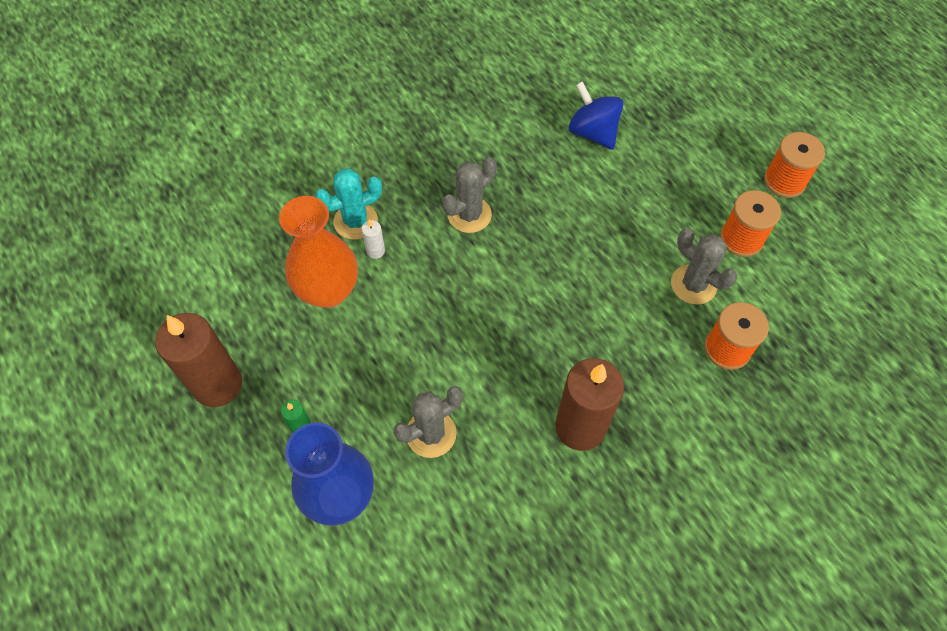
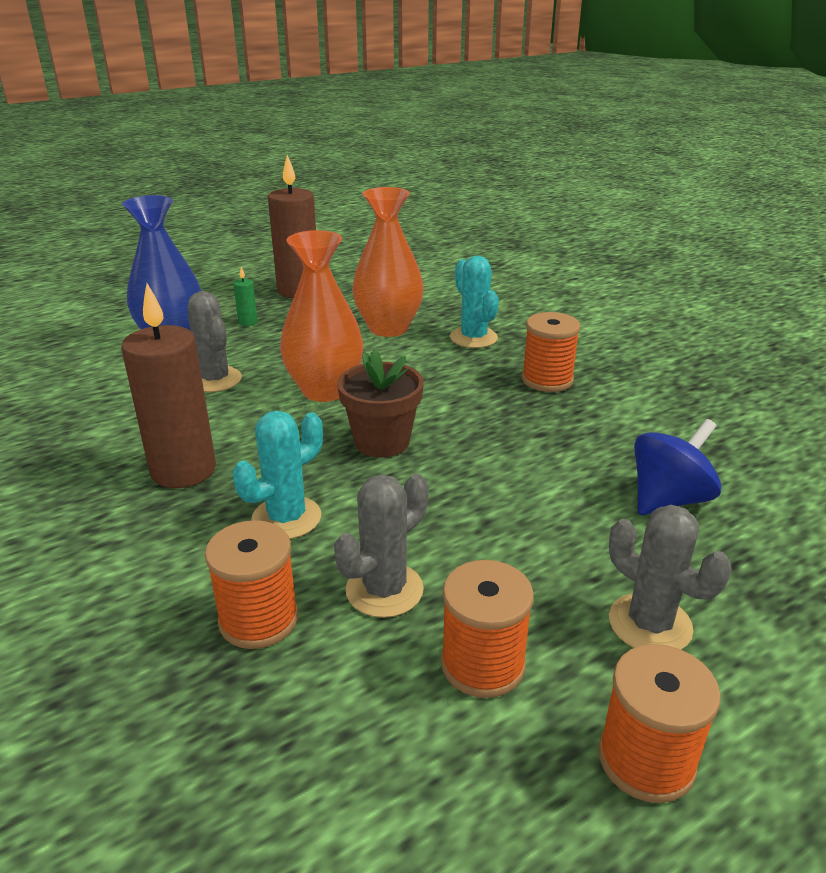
camera: 90 degrees right, 30 degrees down
white candle [362,219,385,259] -> none
grey cactus [442,157,497,233] -> grey cactus moved to [609,505,732,649]
none -> turquoise cactus [233,410,323,539]
none -> orange vase [280,230,364,402]
none -> brown flower pot [337,349,424,458]
none -> orange spool [522,312,581,392]

